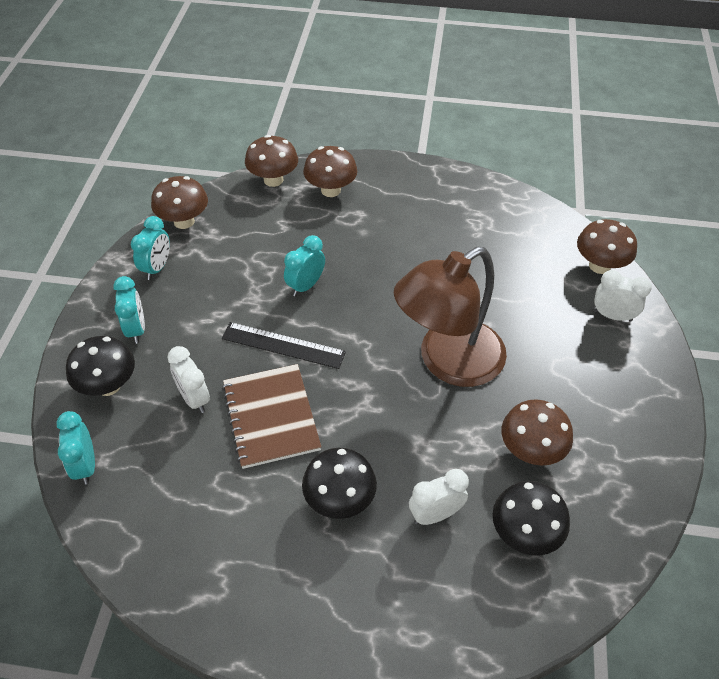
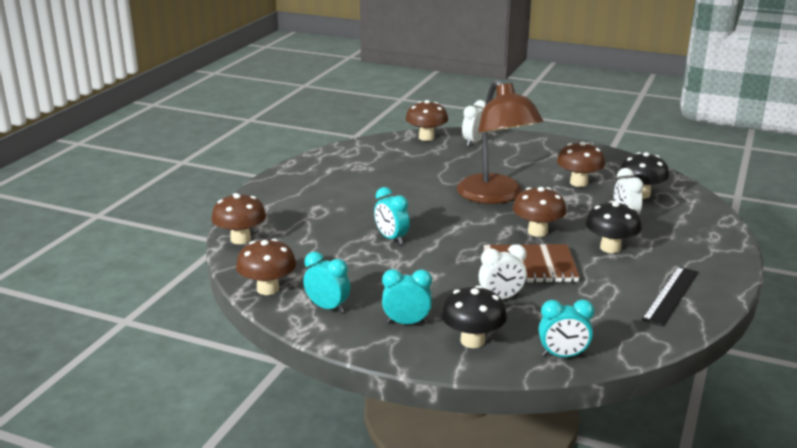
camera: 75 degrees left, 25 degrees down
black ruler [222,322,346,369] -> black ruler moved to [642,266,698,326]
brown mushroom [303,146,357,197] -> brown mushroom moved to [513,187,567,237]

